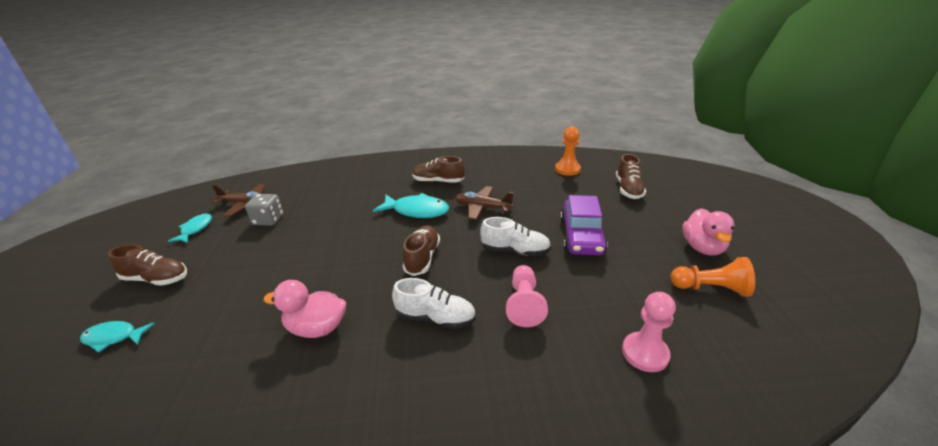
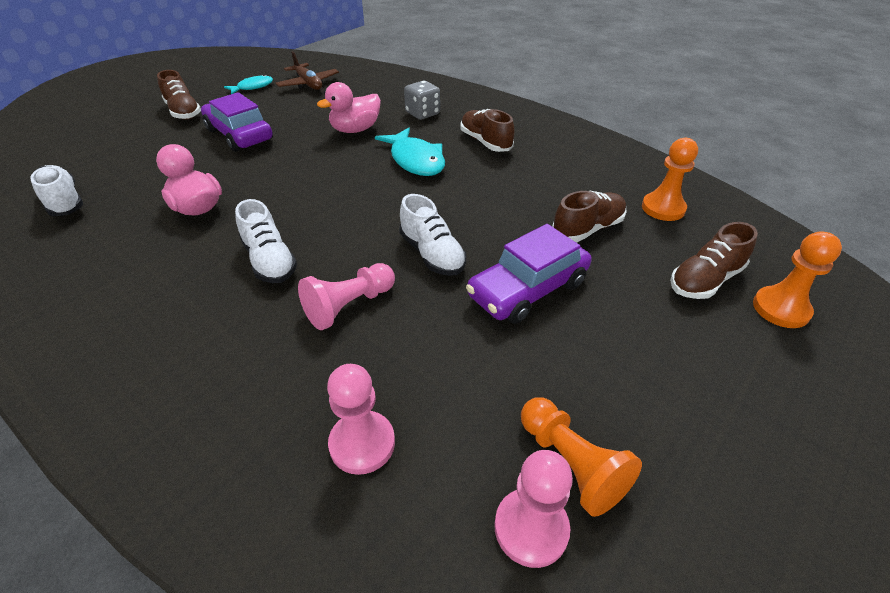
camera: 45 degrees right, 10 degrees up
turquoise fish [80,321,155,353] -> none
grey dice [245,194,283,226] -> grey dice moved to [404,81,440,120]
brown shoe [403,225,440,276] -> brown shoe moved to [552,191,627,242]
brown plane [455,186,514,220] -> none
pink duck [682,208,735,256] -> pink duck moved to [317,82,381,133]
none -> white shoe [30,165,83,216]
none -> purple car [201,92,273,152]
none -> pink pawn [494,450,573,568]
none -> orange pawn [753,231,842,328]

